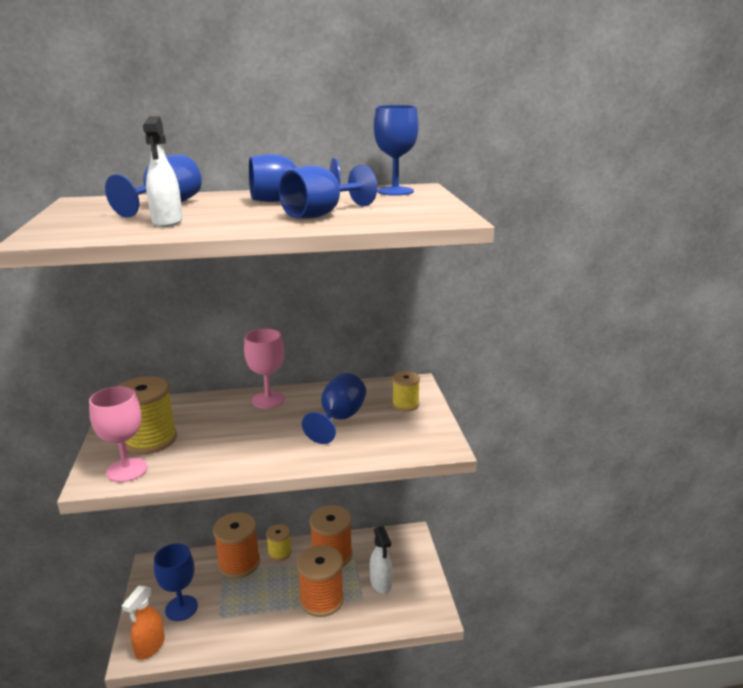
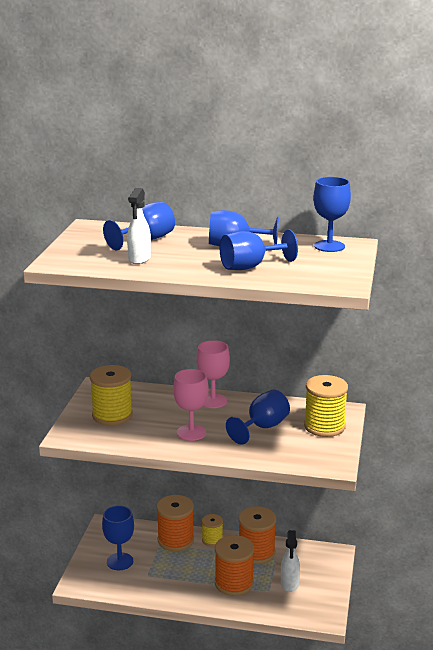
camera: 20 degrees right, 0 degrees up
pink goblet [89,386,148,482] -> pink goblet moved to [173,369,209,441]
orange spray bottle [122,586,165,660] -> none
yellow spool [392,371,420,412] -> yellow spool [304,375,348,437], size x1.73

